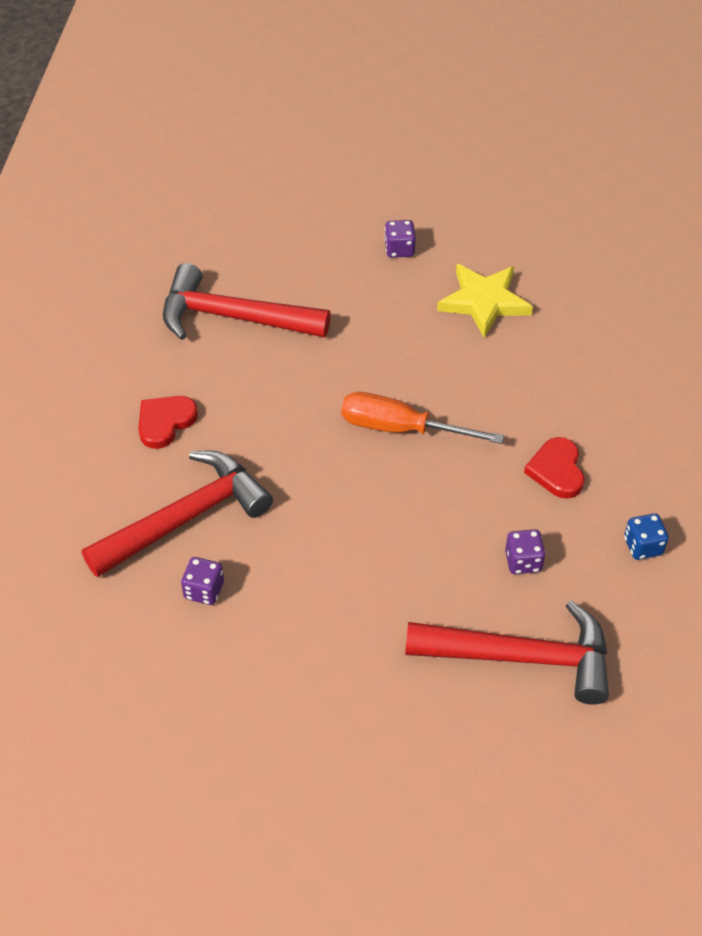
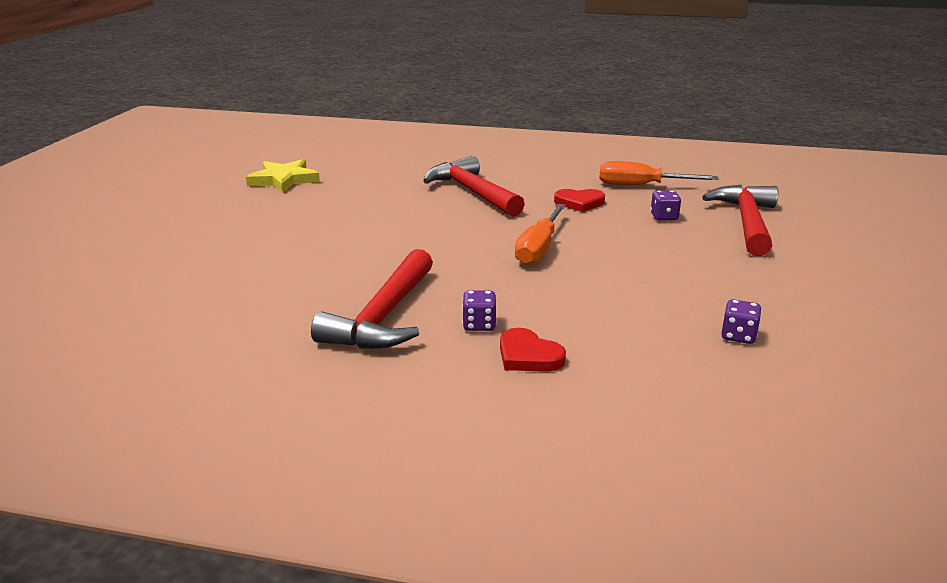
camera: 85 degrees left, 25 degrees down
red hammer [82,451,273,577] -> red hammer moved to [423,156,525,217]
purple dice [384,220,416,258] -> purple dice moved to [462,290,497,331]
yellow star [437,264,533,338] -> yellow star moved to [246,159,320,193]
blue dice [624,513,669,560] -> orange screwdriver [599,161,719,185]

